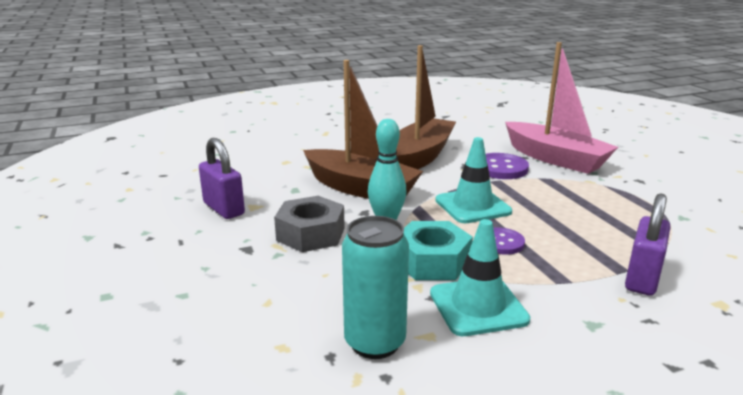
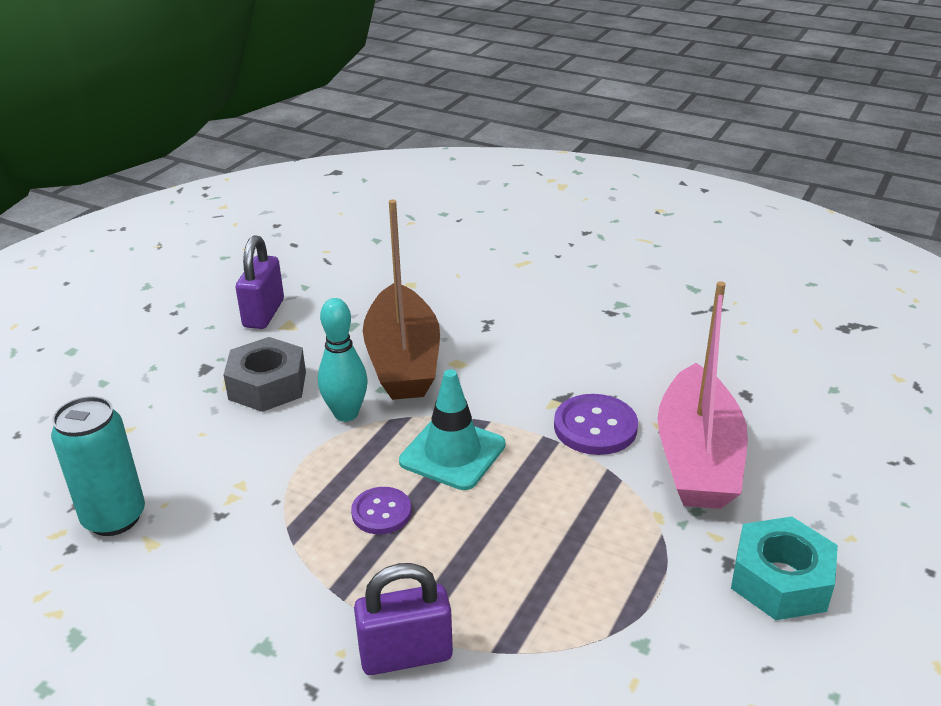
camera: 50 degrees right, 10 degrees up
brown boat [396,45,456,169] -> none
turquoise nut [404,221,473,280] -> turquoise nut moved to [731,517,838,620]
turquoise traffic cone [430,219,530,336] -> none

